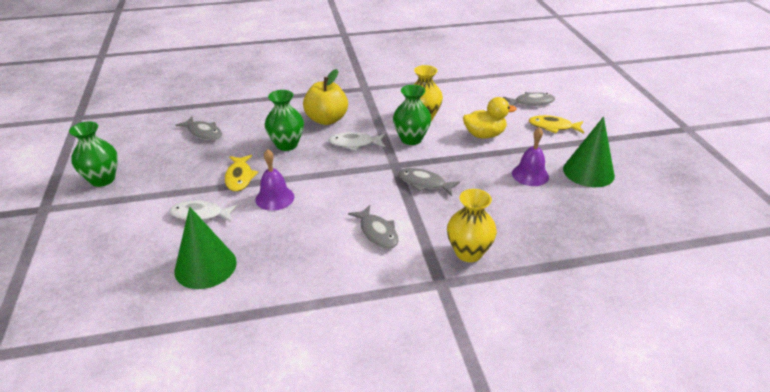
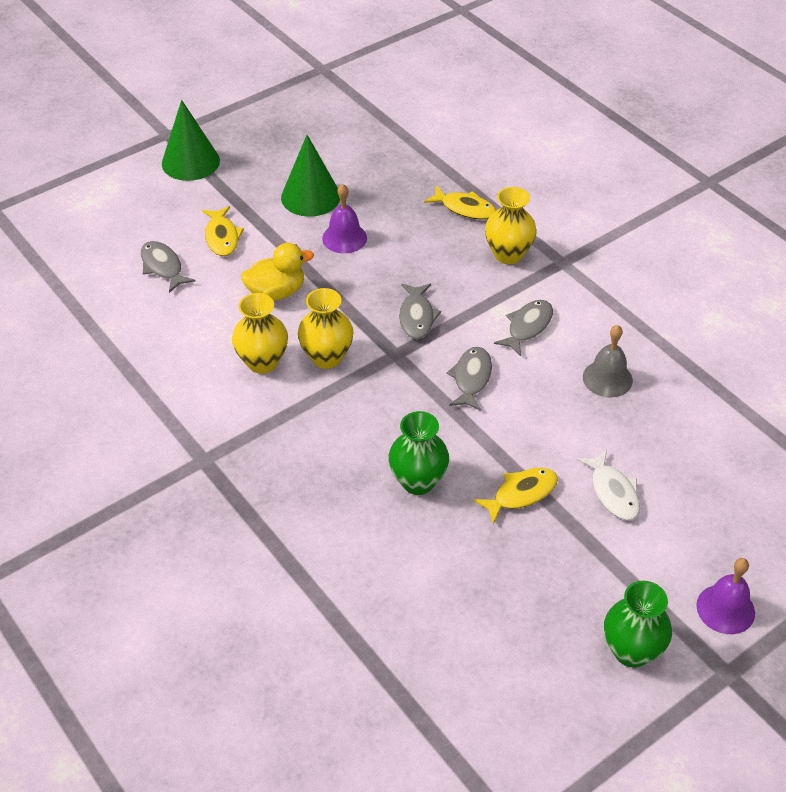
camera: 115 degrees left, 10 degrees up
green cone [174,207,237,289] -> green cone moved to [162,100,220,181]
grey fish [175,117,222,140] -> grey fish moved to [447,347,492,411]
purple bell [255,149,294,211] -> purple bell moved to [696,558,755,634]
yellow apple [303,69,348,125] -> none
white fish [329,132,385,151] -> none
green vase [393,85,431,145] -> yellow vase [298,288,354,369]
yellow duck [463,97,516,138] -> yellow duck turned 105 degrees clockwise [241,243,314,301]
none -> yellow fish [424,185,496,219]
none -> grey bell [583,325,633,398]

